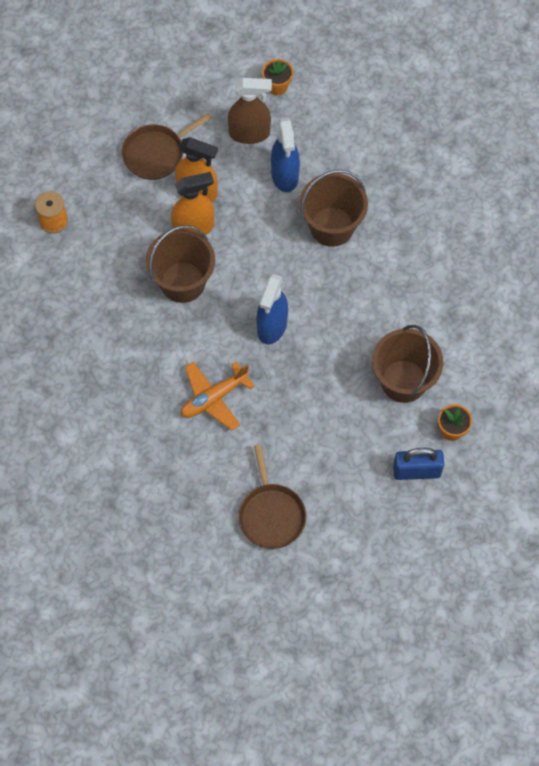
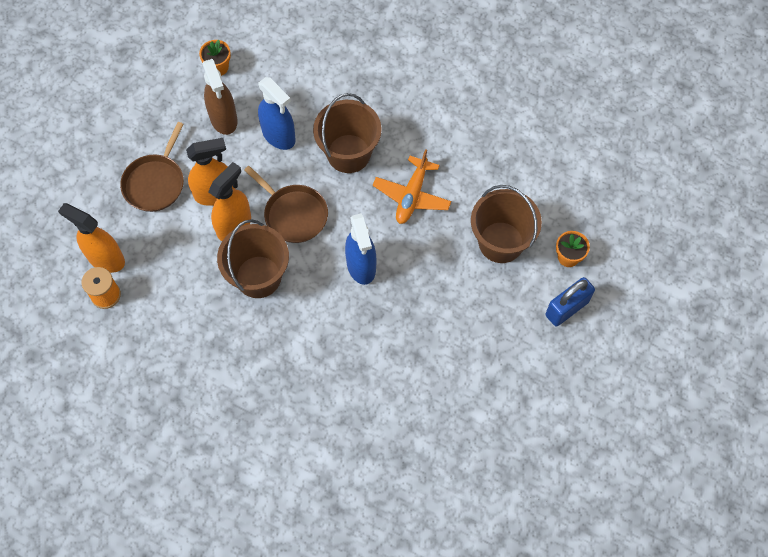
camera: 35 degrees left, 0 degrees up
orange plane [181,361,255,430] -> orange plane moved to [373,149,451,224]
brown spray bottle [228,78,272,144] -> brown spray bottle turned 105 degrees clockwise [202,59,238,135]
brown pan [238,444,306,549] -> brown pan moved to [244,166,328,243]
none -> orange spray bottle [58,203,125,273]

